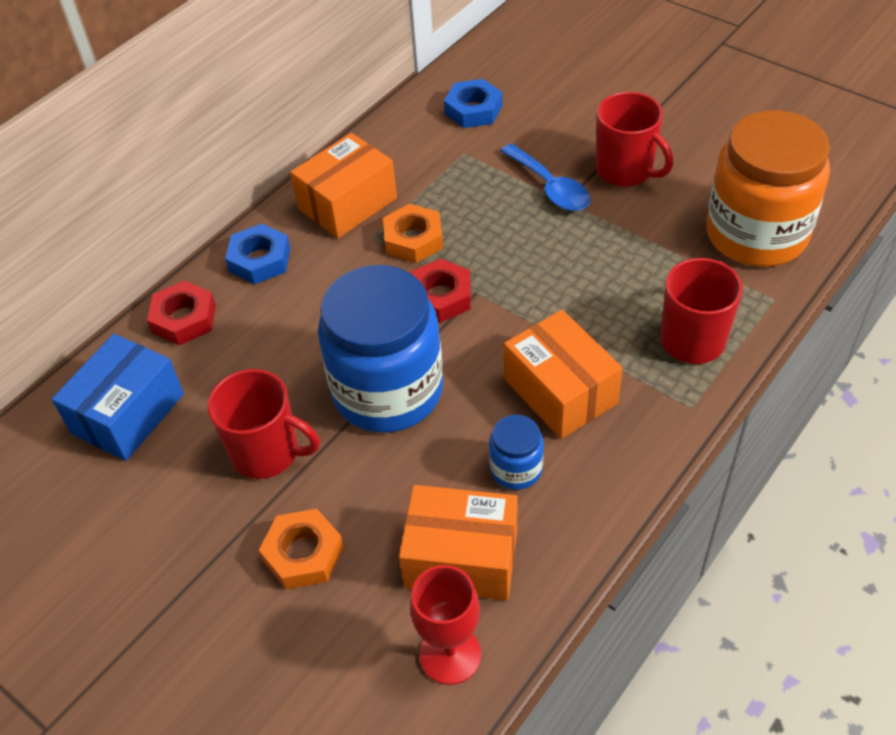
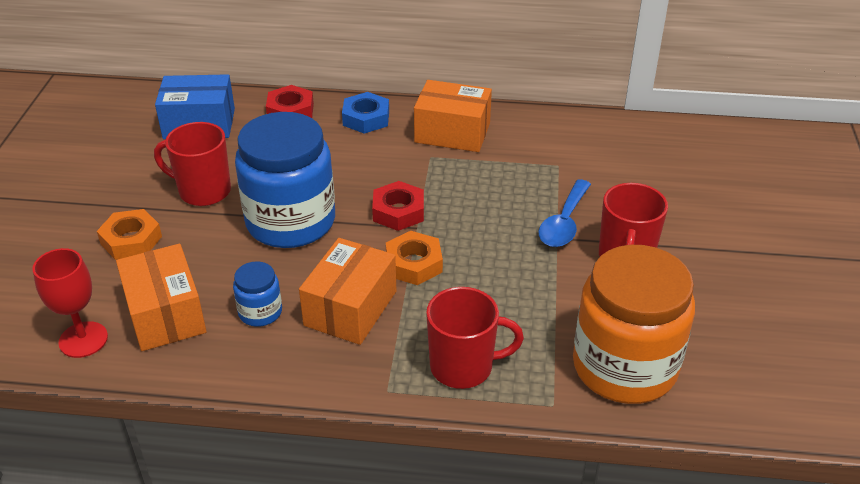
camera: 55 degrees right, 10 degrees down
red mug [207,369,320,479] -> red mug turned 120 degrees clockwise [154,122,231,206]
orange nut [383,204,443,263] -> orange nut moved to [386,231,443,285]
blue nut [444,79,502,128] -> none

